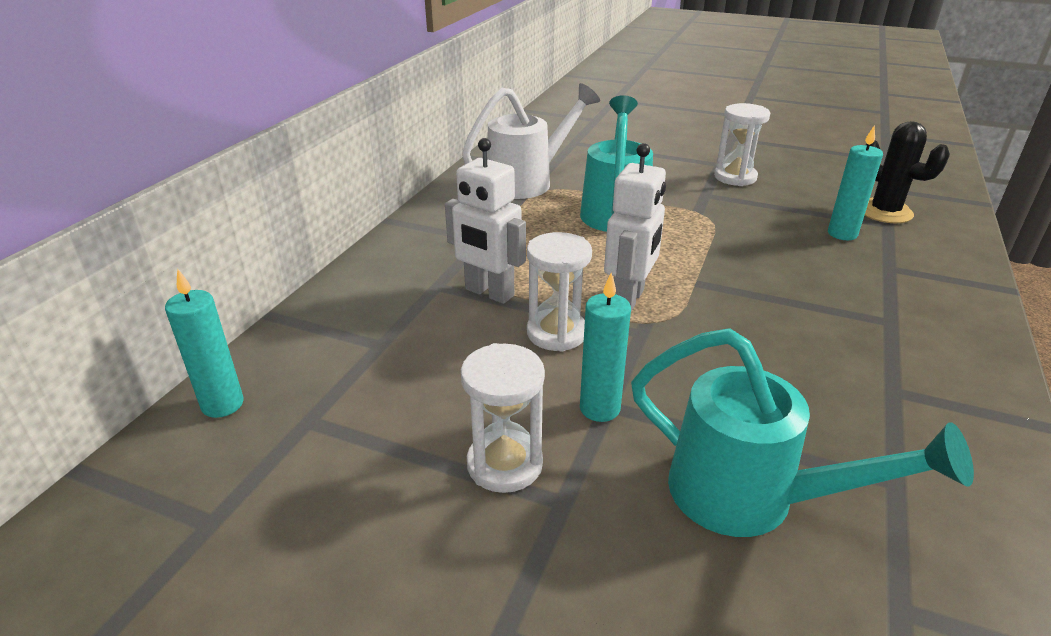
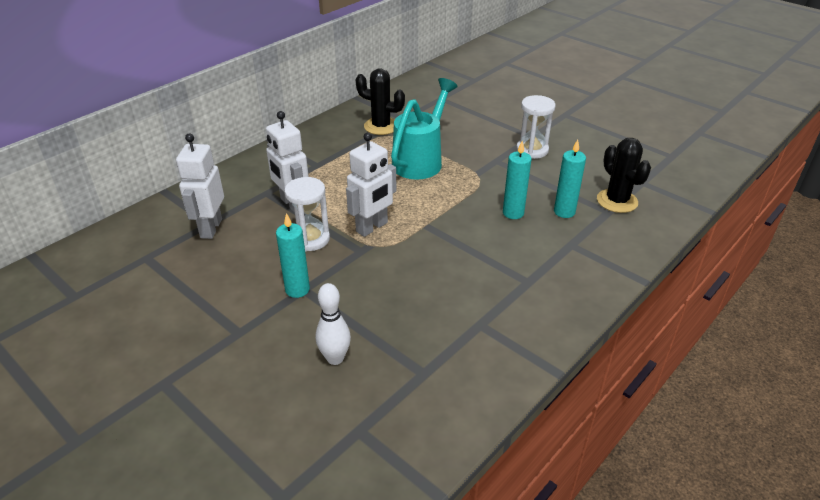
camera: 20 degrees right, 5 degrees up
turquoise candle [165,269,244,418] -> turquoise candle moved to [503,141,532,219]
white hourglass [461,343,545,493] -> none
white watering can [462,83,600,199] -> black cactus [355,68,405,135]
turquoise watering can [631,328,974,537] -> white bowling pin [316,283,351,365]
none -> white robot [176,133,224,239]

